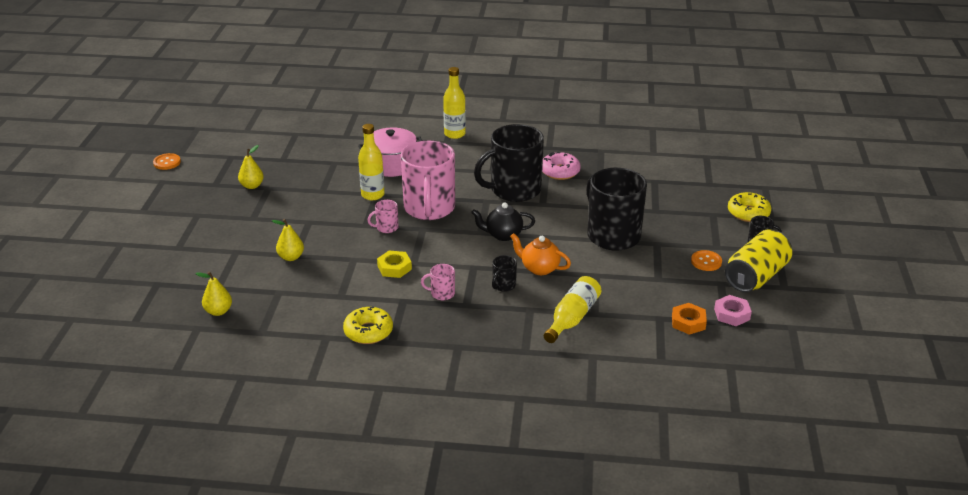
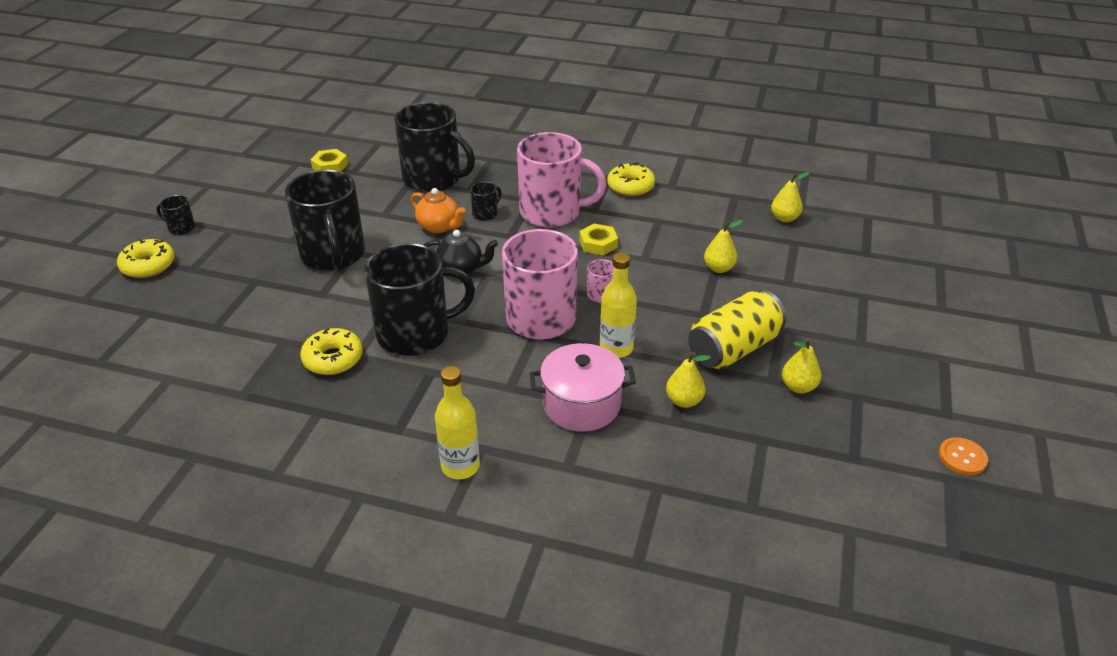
camera: 170 degrees left, 5 degrees up
pink mug [421,264,455,300] -> pink mug [517,132,606,228], size x2.42
pink donut [542,152,581,180] -> yellow donut [300,328,363,375]
yellow bottle [544,276,601,343] -> black mug [394,102,475,193]
orange nut [672,303,707,335] -> yellow nut [310,149,348,171]
orange button [691,250,722,271] -> none
pink nut [714,295,752,326] -> none
yellow can [725,229,792,292] -> yellow can moved to [688,290,786,369]
none -> yellow pear [666,352,711,408]

